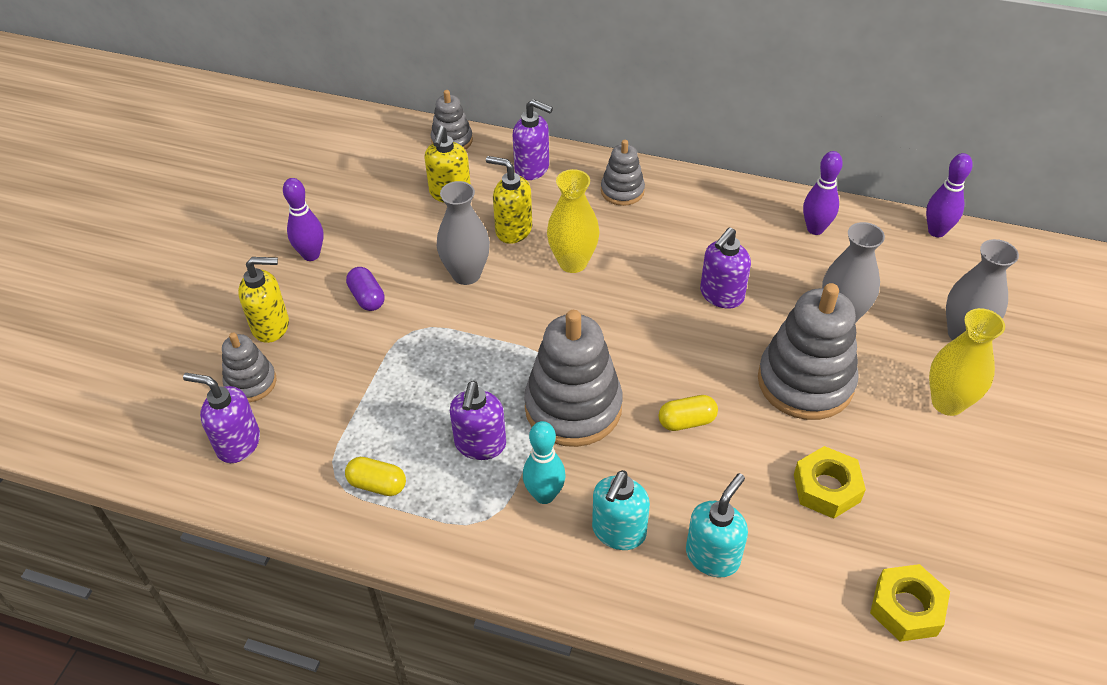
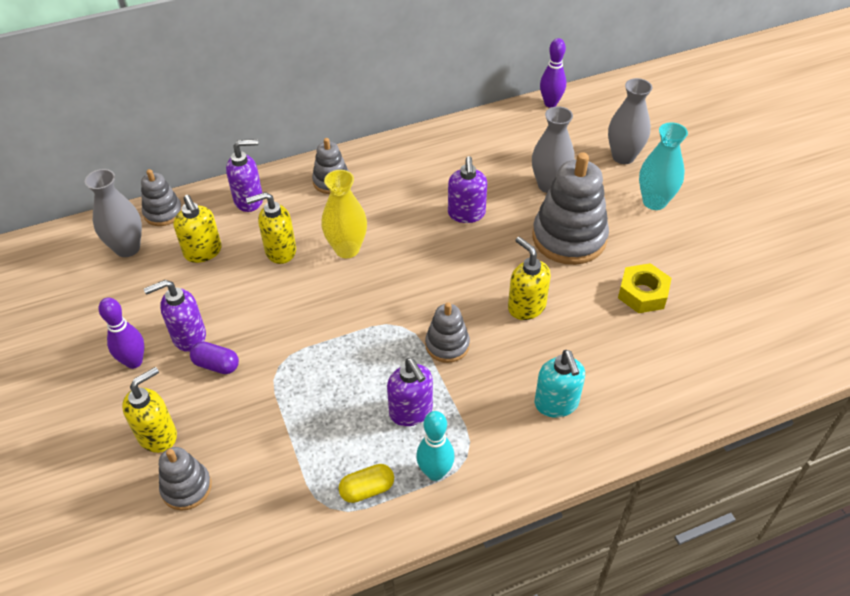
camera: 40 degrees left, 0 degrees up
purple soap dispenser [183,373,260,463] -> purple soap dispenser moved to [144,280,206,352]
grey vase [437,181,490,285] -> grey vase moved to [85,169,142,257]
turquoise bowling pin [523,421,565,504] -> turquoise bowling pin moved to [416,411,455,481]
grey stacking toy [524,310,623,447] -> grey stacking toy [425,302,470,363], size x0.54
yellow capsule [659,395,718,431] -> yellow soap dispenser [508,237,551,320]
turquoise soap dispenser [686,473,748,578] -> none
purple bowling pin [803,151,843,235] -> none
yellow nut [870,564,950,642] -> none
yellow vase [929,308,1005,416] -> turquoise vase [639,122,688,210]

